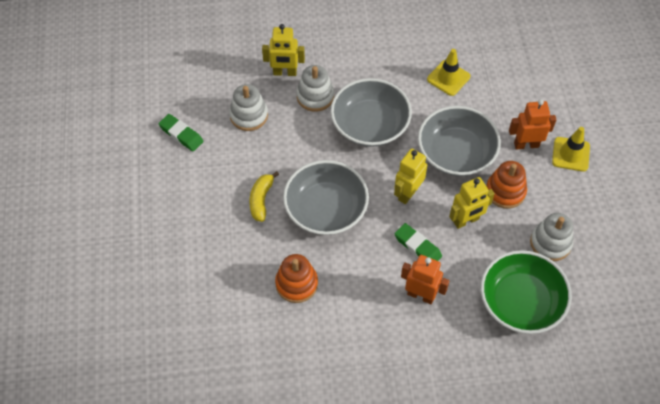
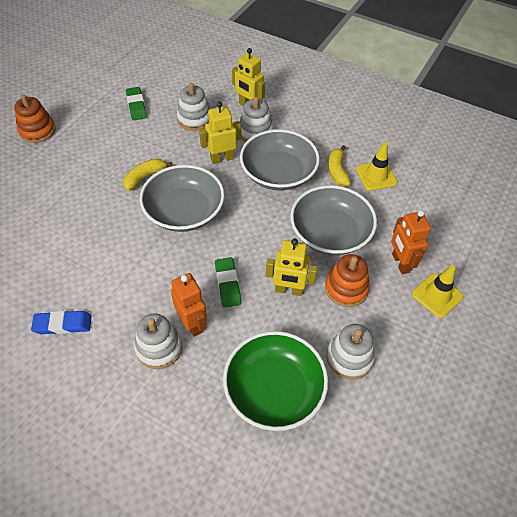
camera: 35 degrees right, 5 degrees down
orange stacking toy [275,254,318,303] -> orange stacking toy moved to [14,95,56,143]
yellow robot [394,149,427,204] -> yellow robot moved to [199,102,241,164]
orange robot [509,99,556,150] -> orange robot turned 135 degrees counterclockwise [391,210,431,274]
none -> blue eraser [31,311,92,334]
none -> white stacking toy [134,313,183,369]
none -> yellow banana [328,145,351,187]

